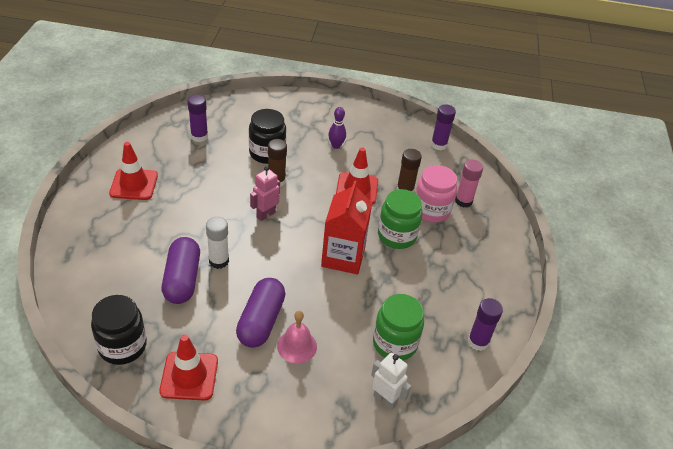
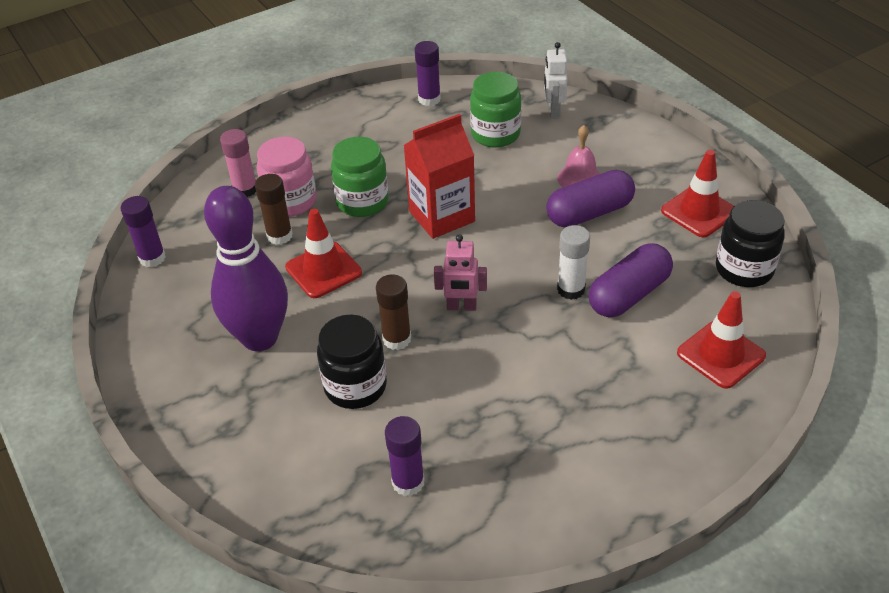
camera: 125 degrees left, 0 degrees up
red traffic cone [109,142,158,200] -> red traffic cone moved to [677,291,766,389]
purple bowling pin [328,107,346,149] -> purple bowling pin [204,186,288,351], size x2.39

